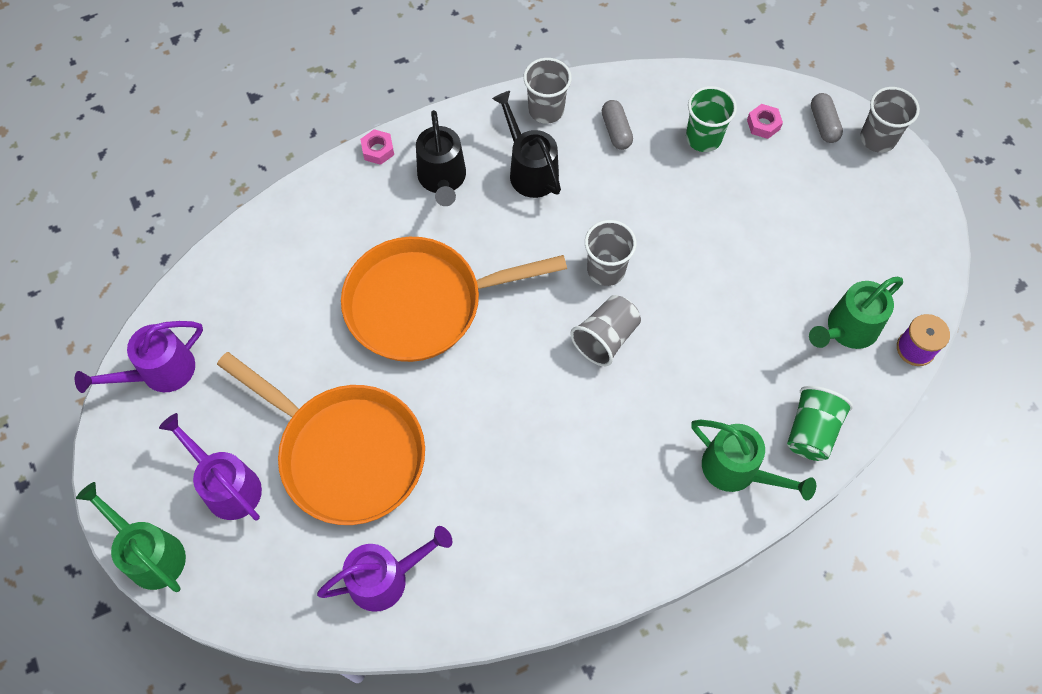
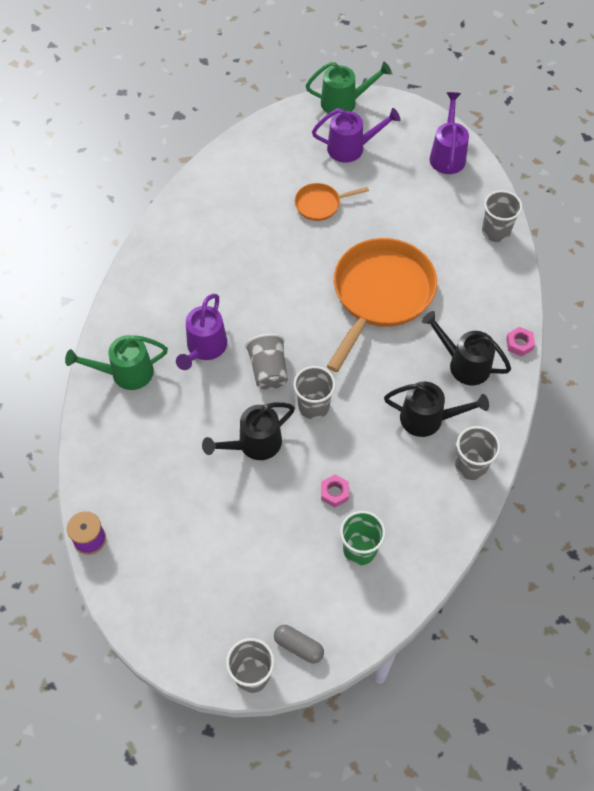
camera: 130 degrees right, 5 degrees down
orange pan [217,352,425,525] -> orange pan [295,183,369,221], size x0.47
purple watering can [317,526,452,612] -> purple watering can moved to [176,294,227,370]
grey capsule [602,100,633,150] -> none
pink nut [747,104,783,139] -> pink nut moved to [321,474,349,507]
green cup [787,386,853,461] -> none
green watering can [809,277,903,349] -> none
none -> black watering can [202,402,295,460]
none -> grey cup [482,190,522,242]

